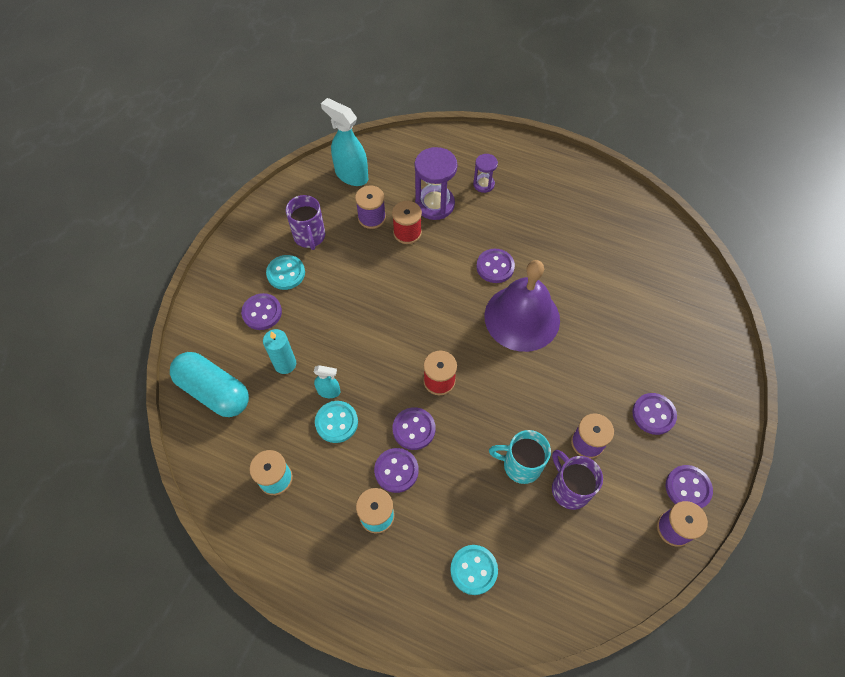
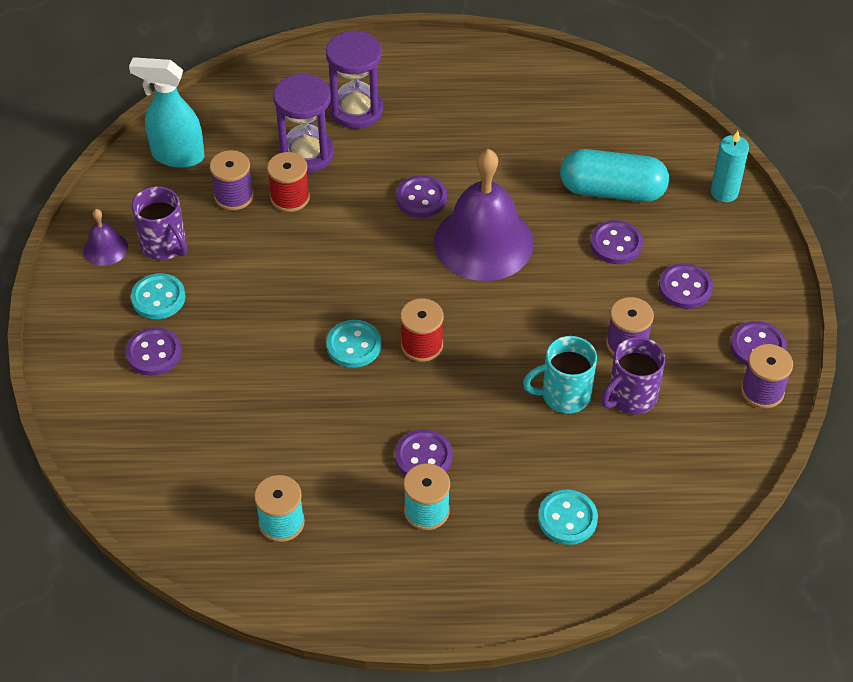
camera: 25 degrees left, 10 degrees down
turquoise capsule [170,352,249,417] -> turquoise capsule moved to [560,149,669,202]
turquoise candle [263,329,296,374] -> turquoise candle moved to [711,131,749,202]
turquoise spray bottle [314,365,340,398] -> none
turquoise button [315,401,358,443] -> turquoise button moved to [326,320,381,368]
purple button [393,407,435,450] -> purple button moved to [590,220,643,264]
purple hourglass [473,154,498,193] -> purple hourglass [326,30,383,129], size x1.81
purple mug [552,450,603,510] -> purple mug turned 75 degrees counterclockwise [601,337,665,414]
none -> purple bell [83,209,128,266]

